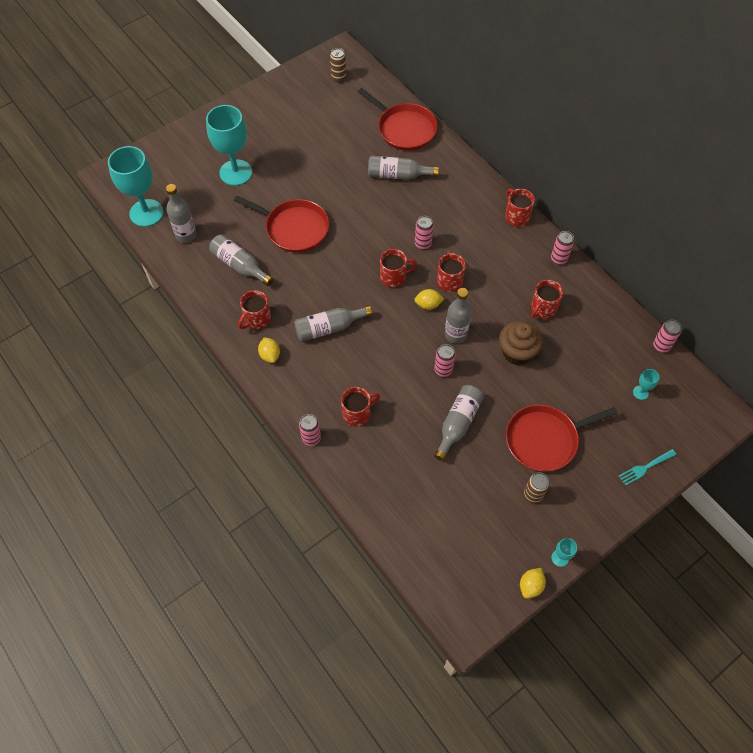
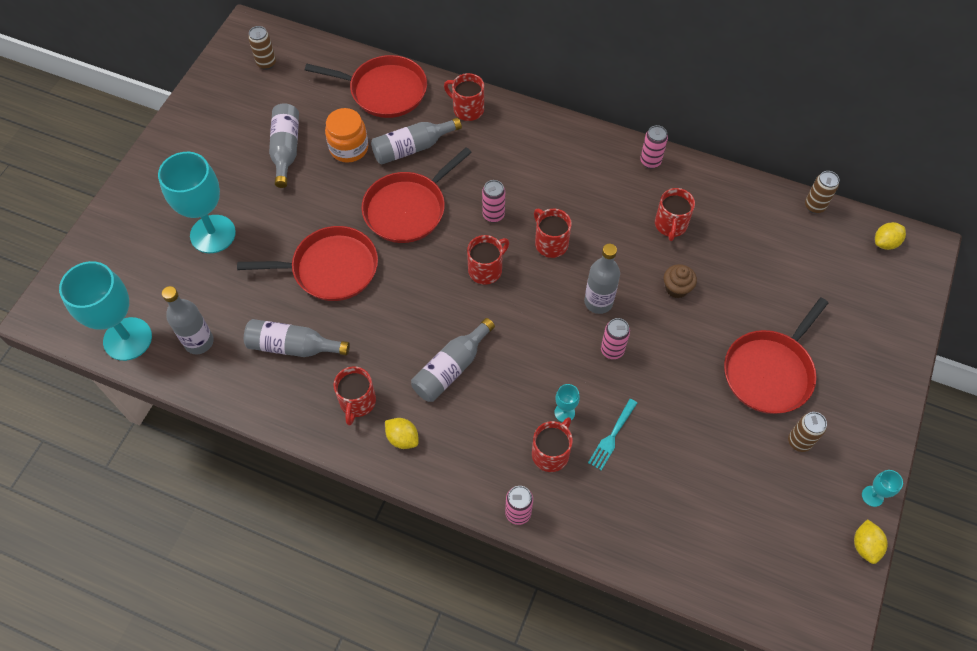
camera: 30 degrees left, 0 degrees up
yellow lemon [414,289,444,310] -> yellow lemon moved to [875,222,906,250]
grey bottle [434,385,484,461] -> grey bottle moved to [269,103,299,188]
brown cupcake [499,321,543,365] -> brown cupcake [664,264,697,298], size x0.60
red mug [505,189,535,226] -> red mug moved to [444,73,484,121]
turquoise fork [619,449,676,486] -> turquoise fork moved to [588,399,637,470]
turquoise goblet [633,369,659,400] -> turquoise goblet moved to [554,384,580,422]
pink can [653,320,681,352] -> brown can [805,171,839,213]
none -> orange jar [325,108,368,163]
none -> red pan [361,147,472,243]

